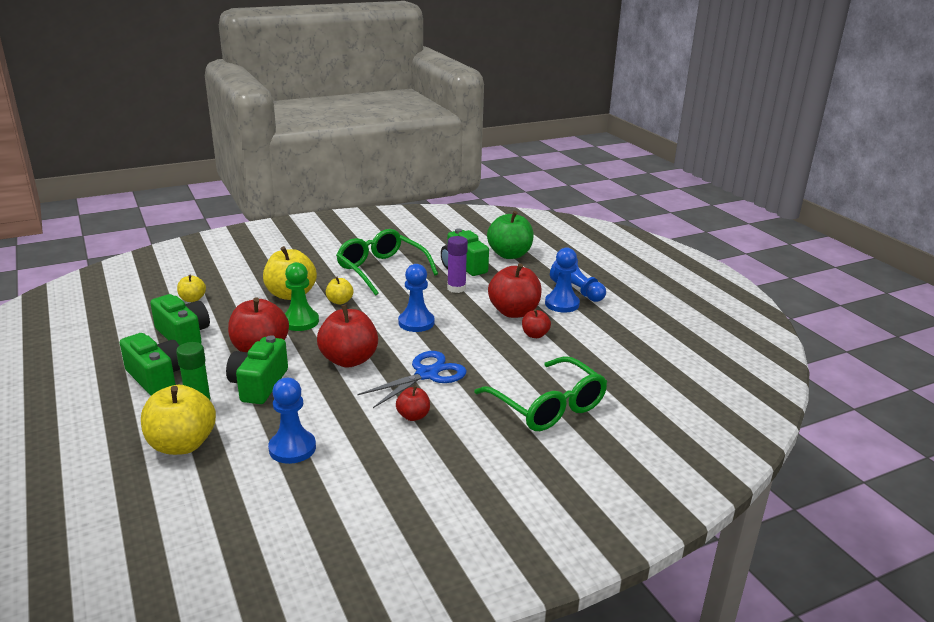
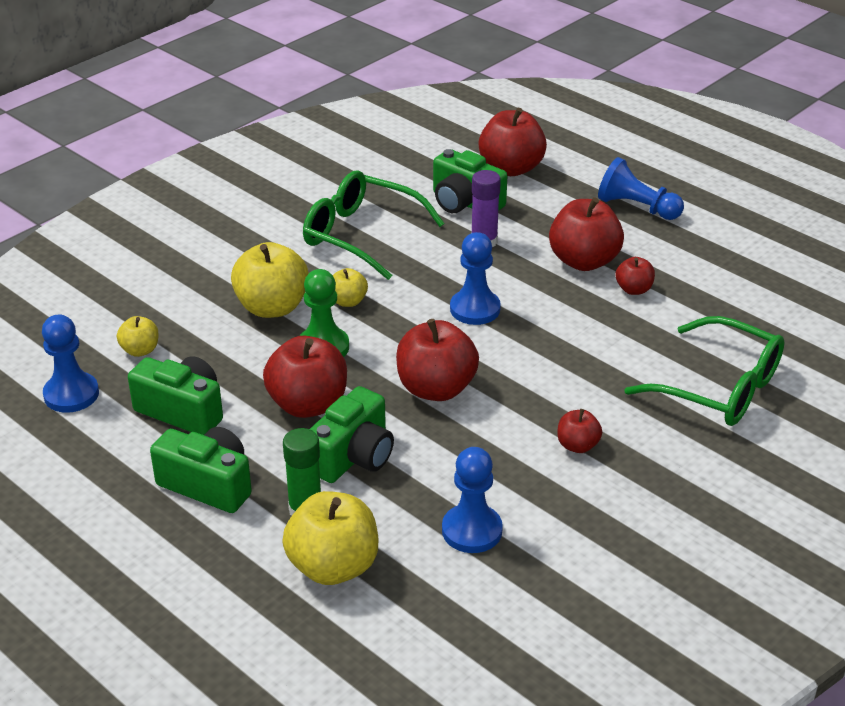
camera: 20 degrees left, 10 degrees up
green camera [226,335,288,404] -> green camera turned 135 degrees counterclockwise [310,386,394,483]
blue scissors [357,351,467,408] -> none
green apple [487,211,534,259] -> red apple [479,108,547,176]
blue pawn [545,247,580,313] -> blue pawn moved to [42,315,99,413]

